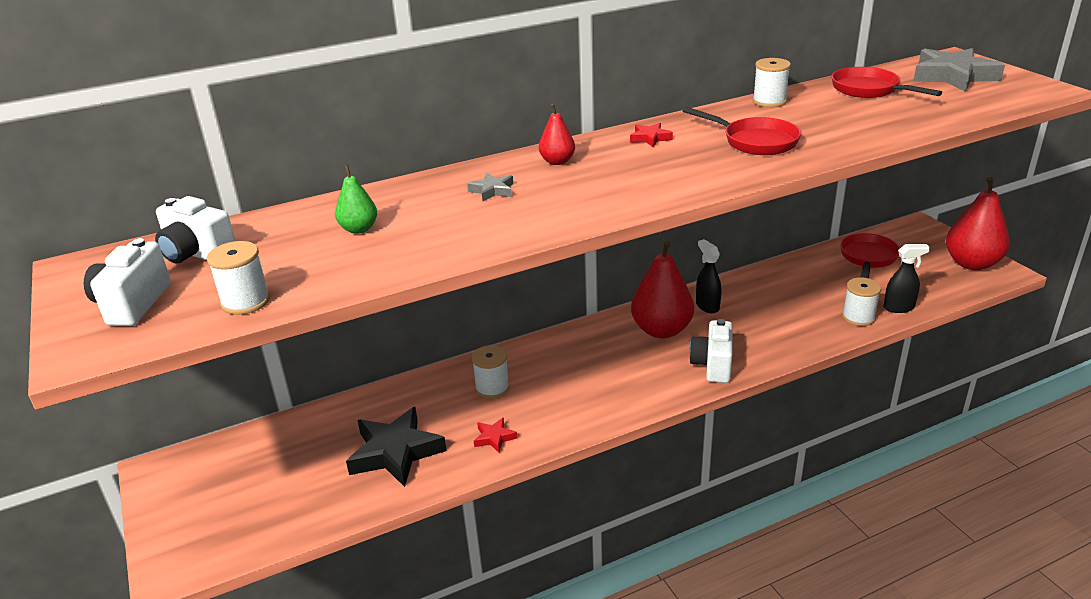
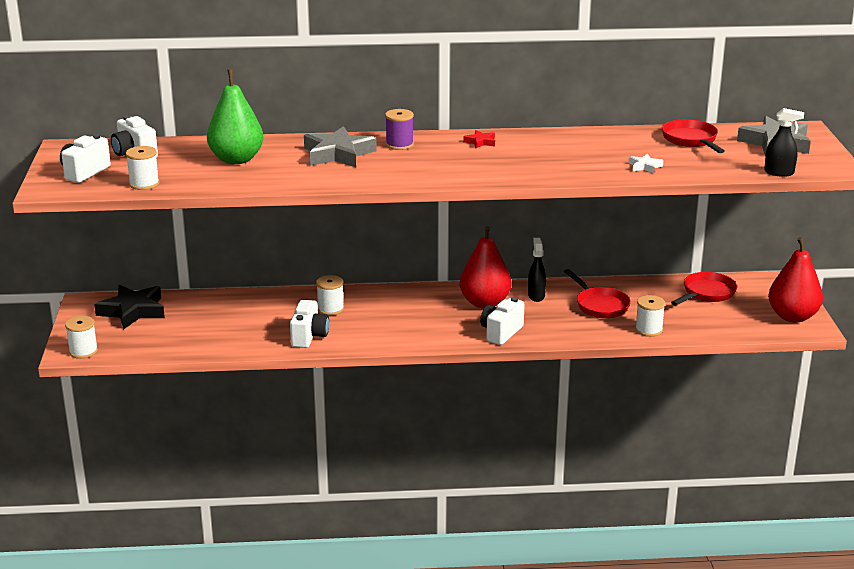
camera: 20 degrees right, 5 degrees down
green pear [335,165,377,234] -> green pear [207,69,264,164], size x2.00
black star [346,407,446,487] -> black star moved to [94,285,165,330]
grey star [467,173,513,201] -> grey star [304,126,377,167], size x2.18
red star [474,417,518,453] -> white camera [290,300,329,348]
red pear [539,104,575,165] -> purple spool [385,109,414,150]
red pan [683,107,801,155] -> red pan moved to [564,269,631,318]
white spool [752,58,791,108] -> white spool moved to [65,316,98,359]
black spray bottle [883,244,930,313] -> black spray bottle moved to [764,108,804,177]
none -> white star [629,154,664,173]

